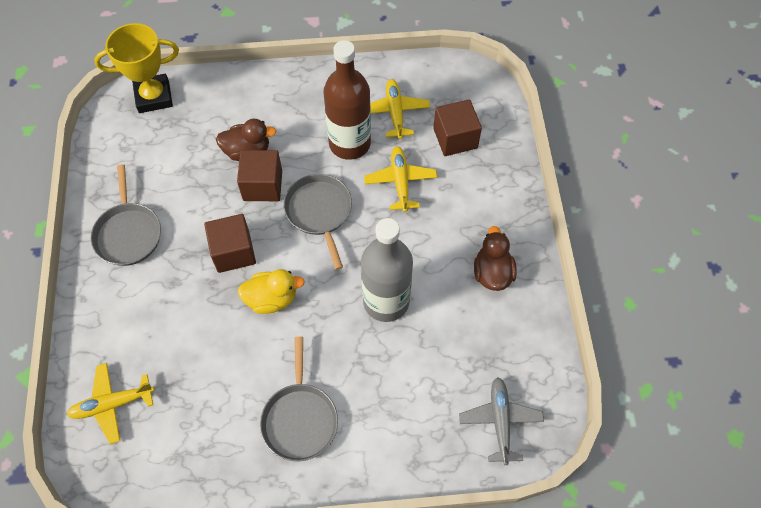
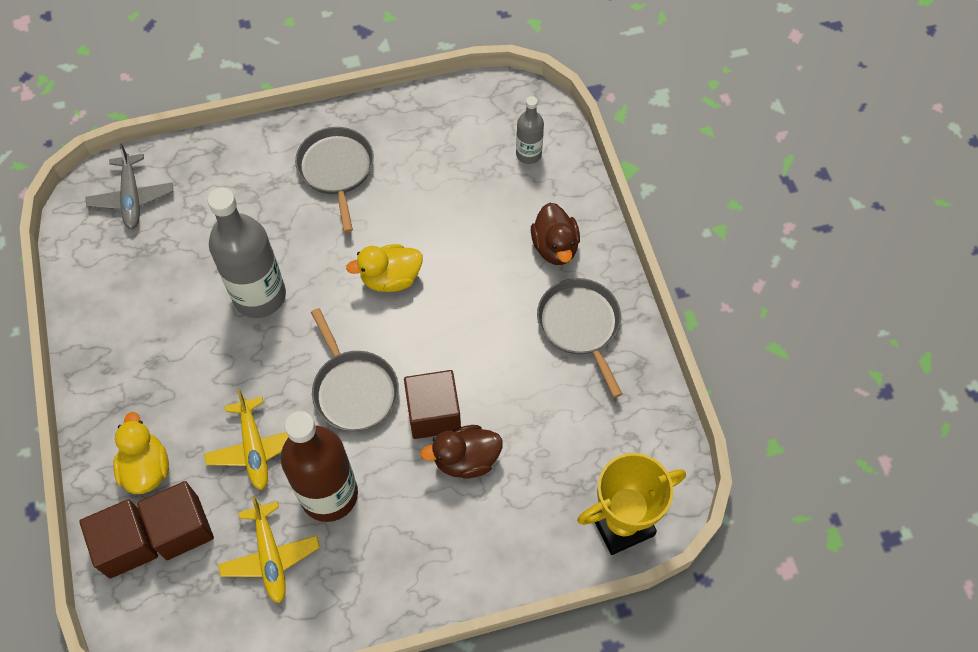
camera: 170 degrees right, 0 degrees up
yellow plane [66,363,154,444] -> grey bottle [516,96,544,164]
brown cube [204,214,256,273] -> brown cube moved to [79,499,158,578]
brown duck [474,226,517,291] -> brown duck moved to [531,203,580,265]
none -> yellow duck [113,412,169,494]

